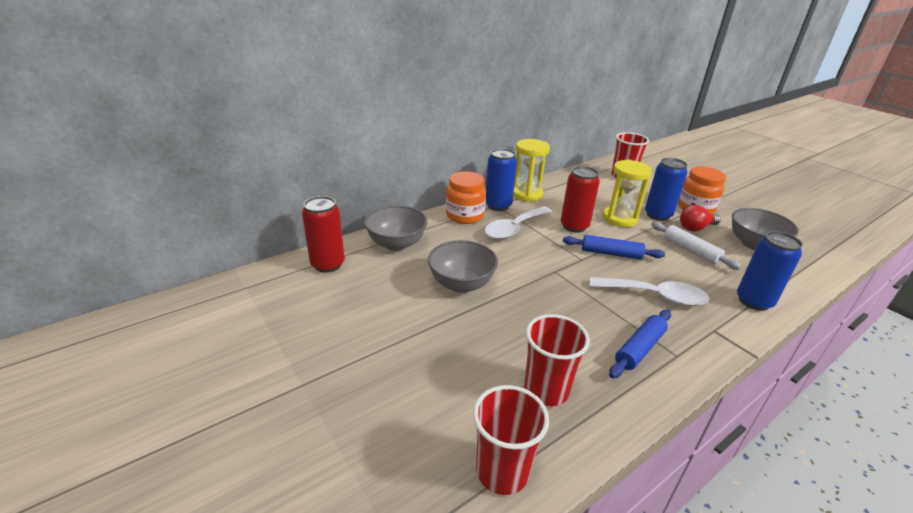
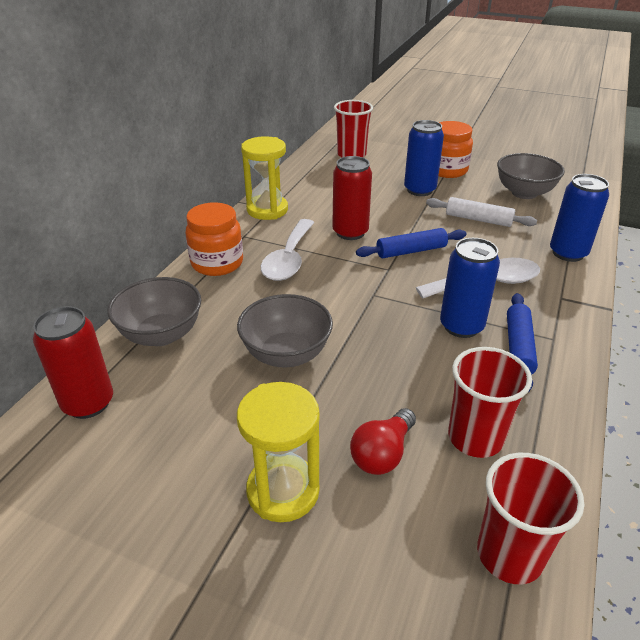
camera: 30 degrees left, 5 degrees up
blue can [486,148,517,211] -> blue can moved to [440,238,500,338]
yellow hourglass [603,160,652,227] -> yellow hourglass moved to [237,382,320,522]
red light bulb [680,205,721,231] -> red light bulb moved to [350,408,416,475]

